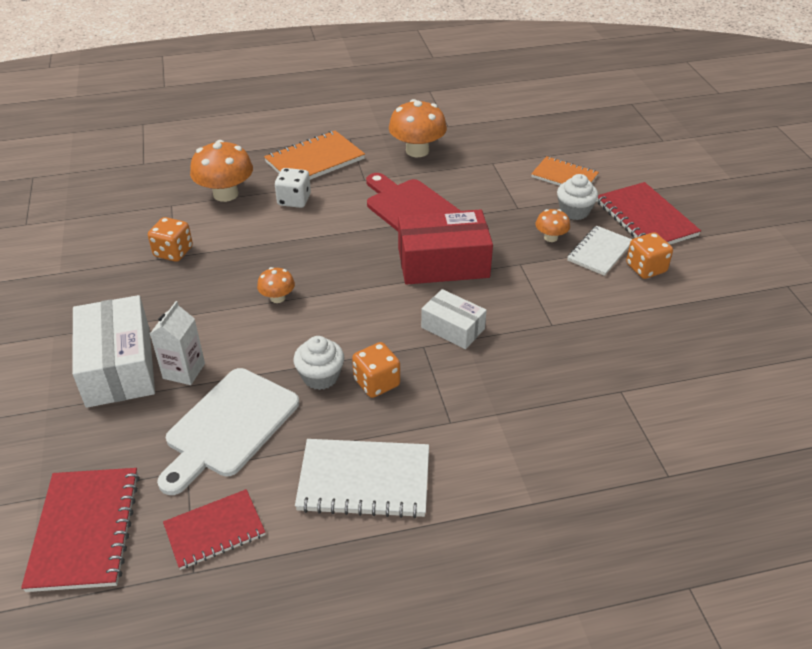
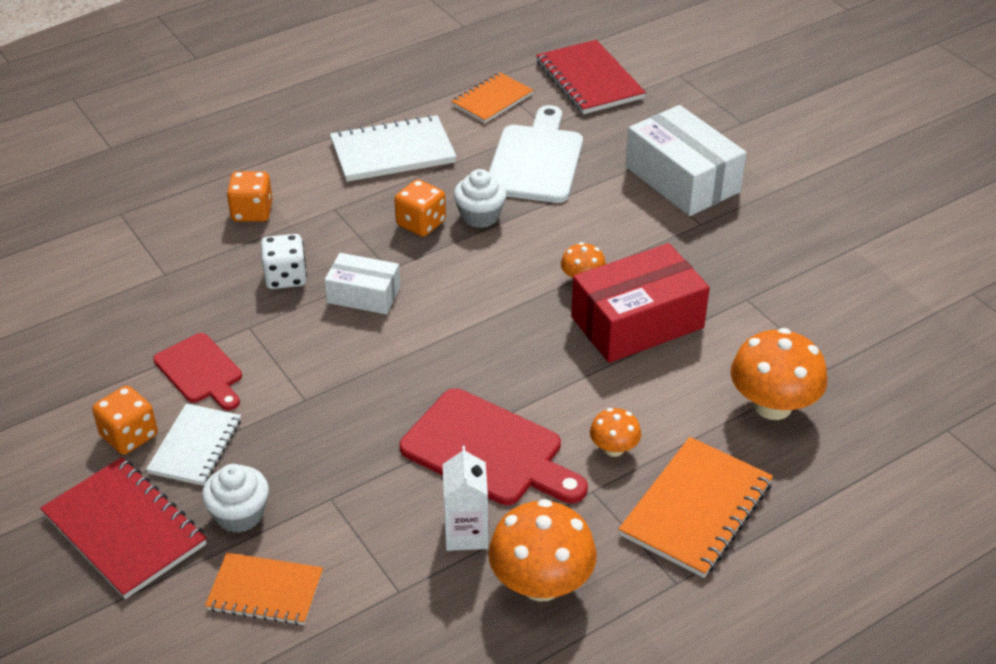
camera: 160 degrees right, 0 degrees up
orange dice [148,217,193,262] -> orange dice moved to [227,171,272,222]
white carton [150,301,205,385] -> white carton moved to [443,446,488,551]
red notebook [163,489,265,570] -> orange notebook [451,73,534,123]
white dice [275,168,311,208] -> white dice moved to [261,234,307,289]
red box [398,209,493,285] -> red box moved to [571,243,710,363]
orange mushroom [536,209,570,242] -> orange mushroom moved to [590,408,641,457]
none -> red cutting board [153,333,242,410]

